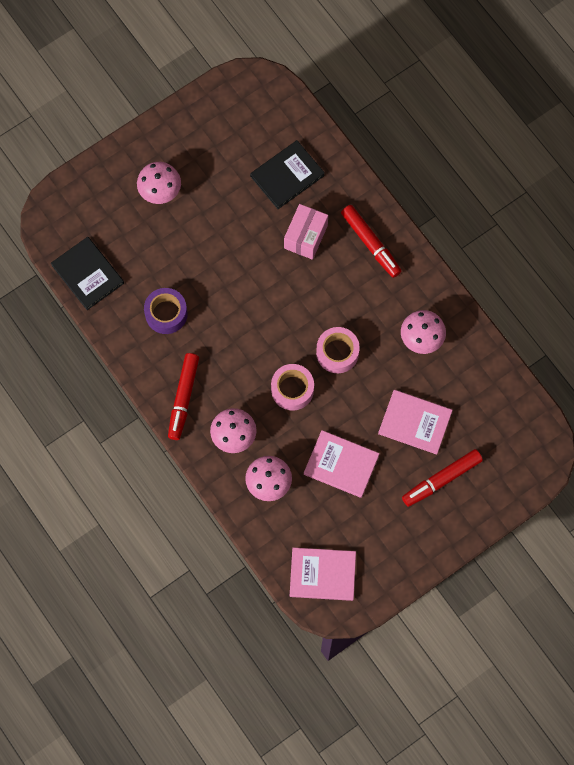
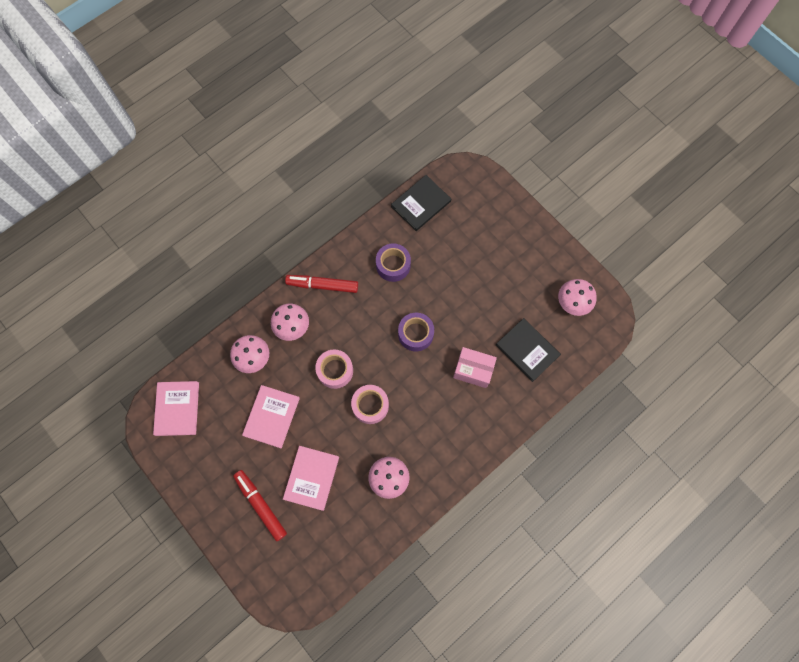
camera: 85 degrees right, 0 degrees up
pink mushroom [137,162,181,204] -> pink mushroom moved to [558,279,597,316]
red marker [341,205,401,278] -> none
none -> purple tape [398,313,434,351]

